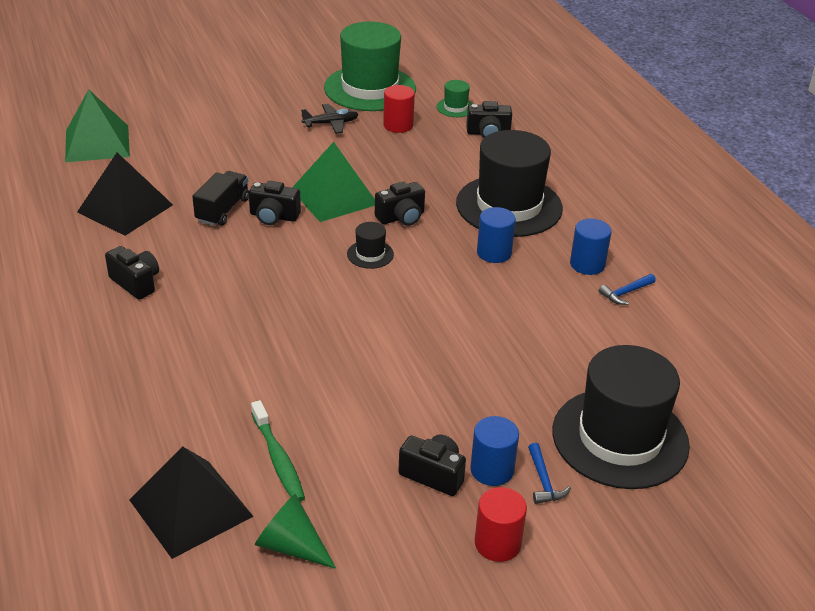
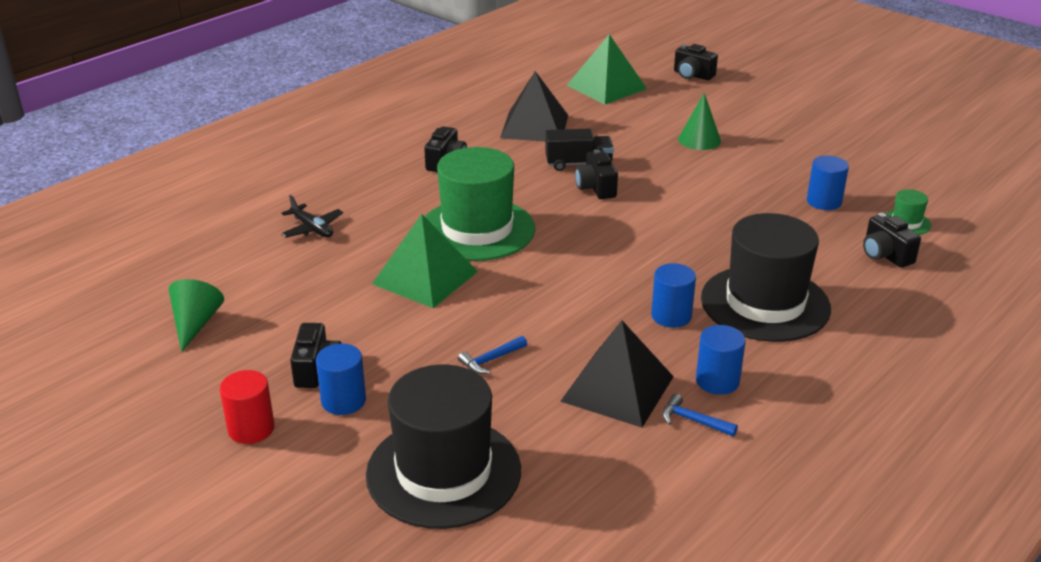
camera: 65 degrees right, 5 degrees down
black pyramid [130,447,254,559] -> black pyramid moved to [560,320,674,428]
green toothbrush [251,400,305,502] -> none
green pyramid [292,142,375,222] -> green pyramid moved to [372,214,478,308]
black plane [301,104,359,134] -> black plane moved to [281,195,343,238]
green hat [324,21,416,111] -> green hat moved to [425,147,535,261]
black hat [347,222,394,269] -> none
black camera [375,181,425,226] -> black camera moved to [674,44,718,80]
red cylinder [383,85,415,133] -> blue cylinder [807,156,849,210]
blue hammer [528,443,571,504] -> blue hammer moved to [458,336,527,374]
none -> green cone [678,93,721,150]

